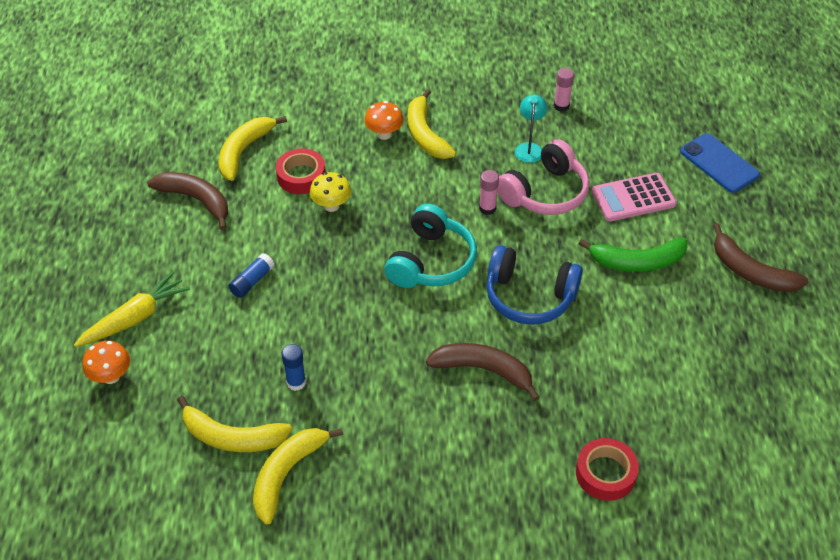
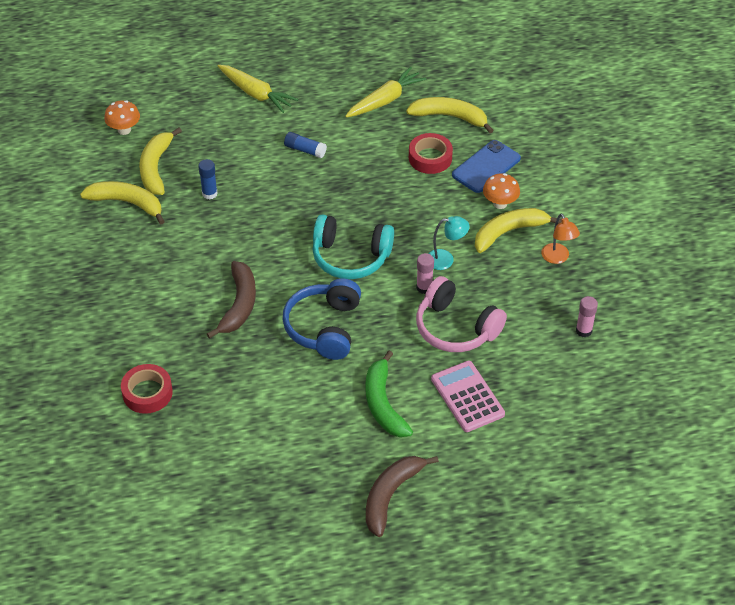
camera: 80 degrees right, 0 degrees up
orange mushroom [82,341,130,384] -> orange mushroom moved to [104,100,140,135]
brown banana [147,172,228,230] -> yellow carrot [345,67,426,118]
yellow mushroom [310,172,351,212] -> none
turquoise lamp [515,94,547,163] -> turquoise lamp moved to [428,216,469,270]
blue phone [680,133,760,193] -> blue phone moved to [452,140,521,193]
none -> orange lamp [541,214,580,264]

